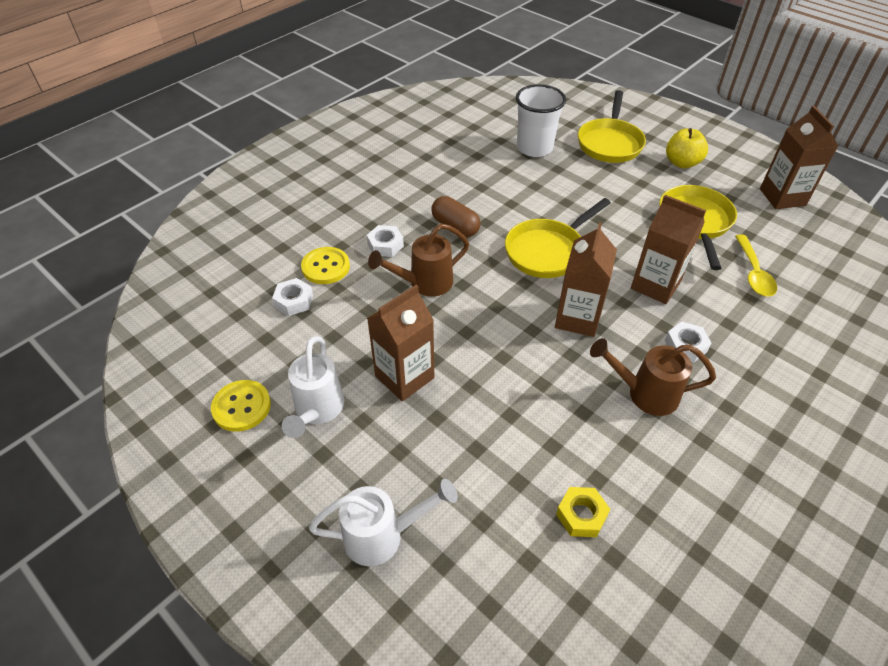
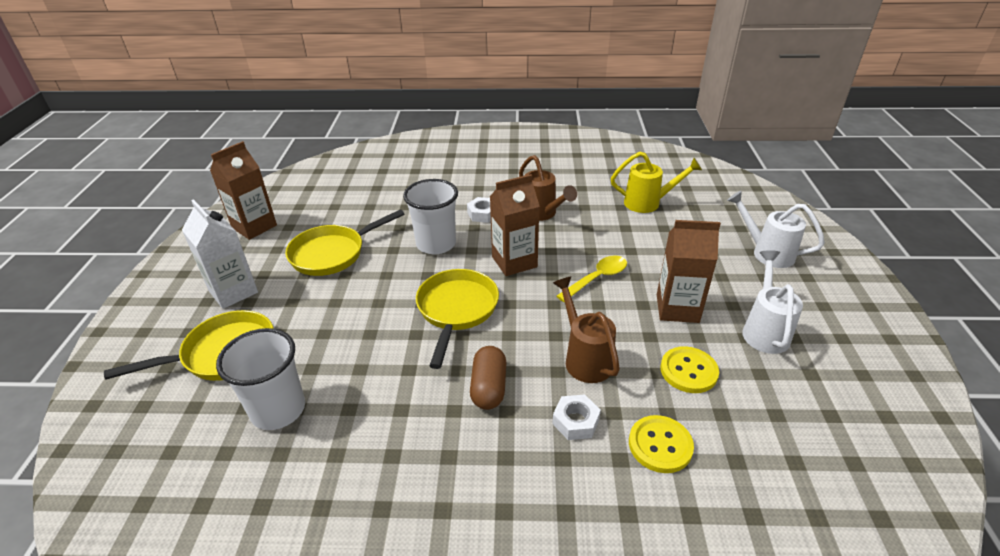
camera: 130 degrees left, 10 degrees down
yellow button [211,380,271,432] -> yellow button moved to [661,346,719,393]
white nut [272,278,313,316] -> none
white watering can [282,336,344,438] -> white watering can turned 45 degrees counterclockwise [742,250,803,354]
brown watering can [368,223,469,297] -> brown watering can turned 135 degrees counterclockwise [553,276,620,383]
yellow pan [505,198,611,278] -> yellow pan turned 90 degrees counterclockwise [416,269,499,369]
yellow nut [556,487,610,537] -> yellow watering can [611,151,702,213]
brown carton [631,195,706,304] -> white cup [403,179,458,254]
yellow apple [666,128,708,169] -> white carton [182,199,258,309]
yellow spoon [735,235,777,297] -> yellow spoon moved to [557,255,627,302]

